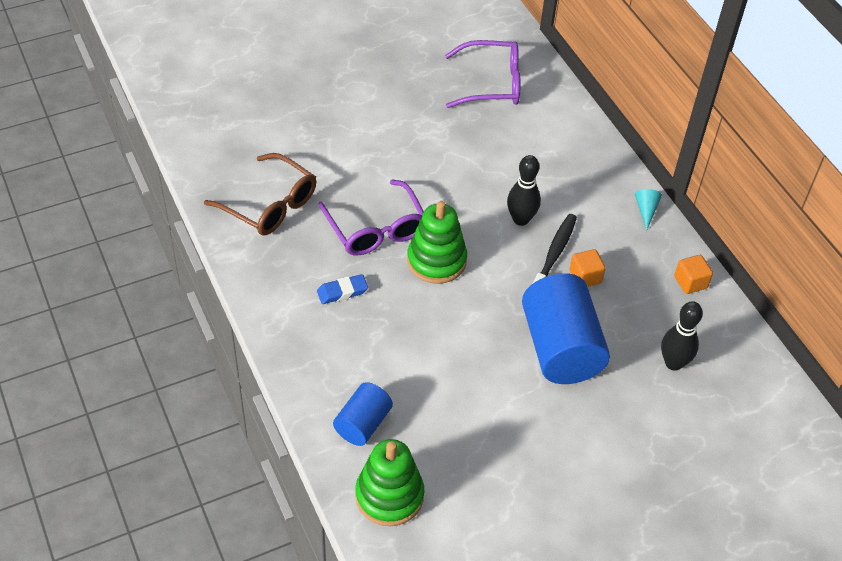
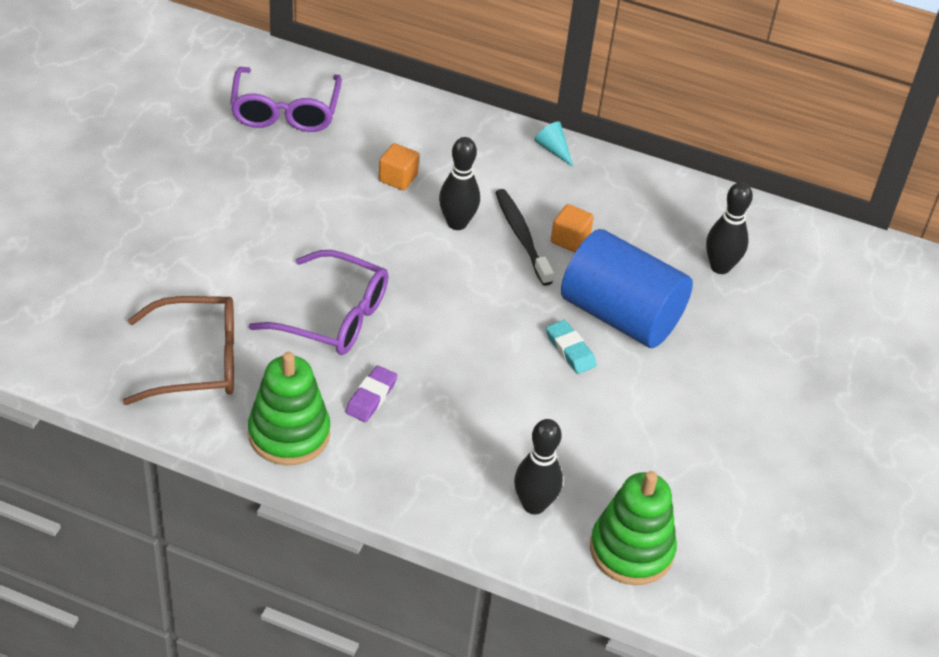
camera: 45 degrees left, 5 degrees down
blue eraser [317,274,368,304] -> purple eraser [345,365,398,422]
blue cylinder [333,382,393,446] -> black bowling pin [514,419,563,514]
green stacking toy [407,201,467,284] -> green stacking toy moved to [248,352,330,465]
purple glasses [445,40,521,108] -> purple glasses turned 135 degrees clockwise [230,67,342,132]
orange cube [674,255,713,294] -> orange cube moved to [379,143,419,190]
none -> turquoise eraser [546,320,596,374]

